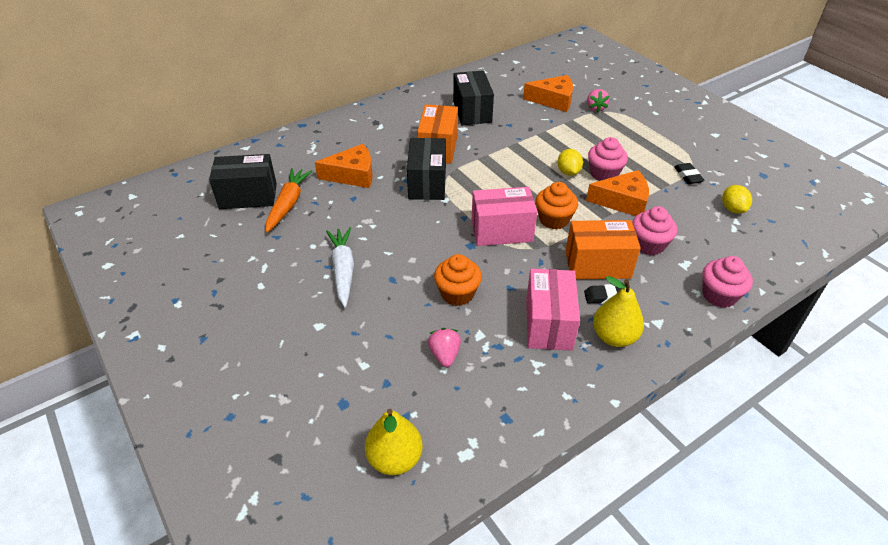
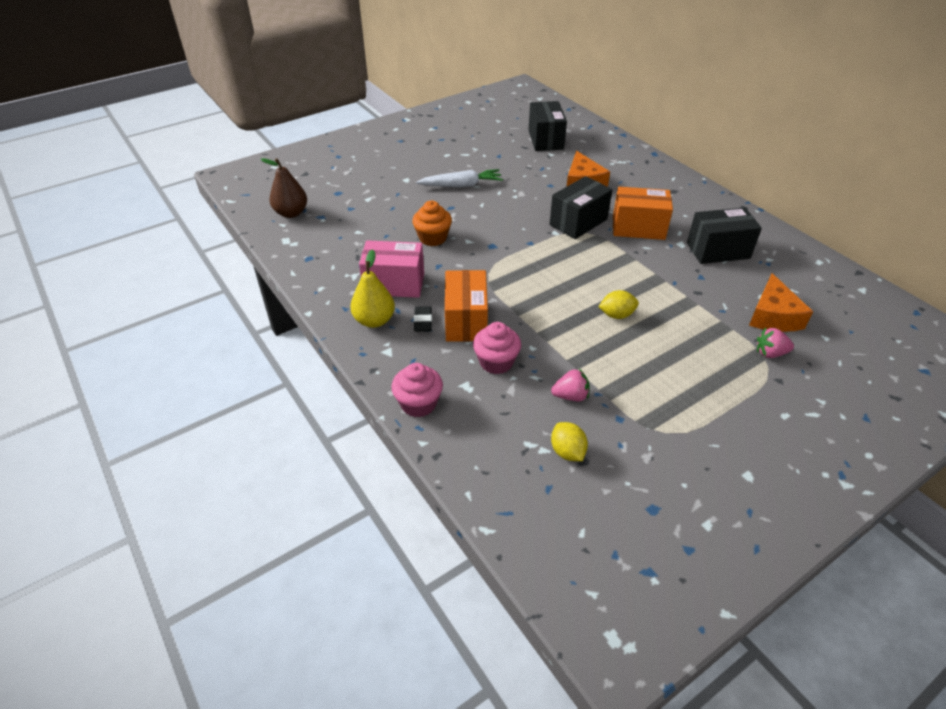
camera: 90 degrees right, 0 degrees up
orange carrot [266,168,313,233] -> none
yellow pear [365,409,423,475] -> brown pear [261,158,307,218]
black box [407,138,446,200] -> black box turned 45 degrees counterclockwise [549,176,612,239]
pink strawberry [428,328,461,367] -> pink strawberry moved to [551,369,589,401]
pink box [471,187,538,246] -> none
orange cupcake [535,182,578,229] -> none
orange cheese [586,170,649,216] -> none
pink cupcake [588,137,628,181] -> none
black eraser [674,163,705,184] -> none
yellow lemon [722,185,752,214] -> yellow lemon turned 75 degrees clockwise [551,422,588,461]

